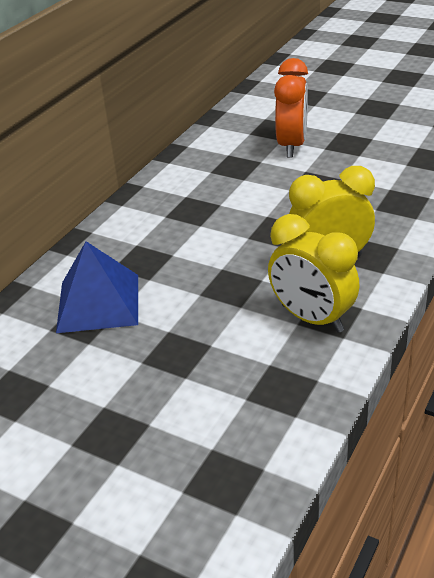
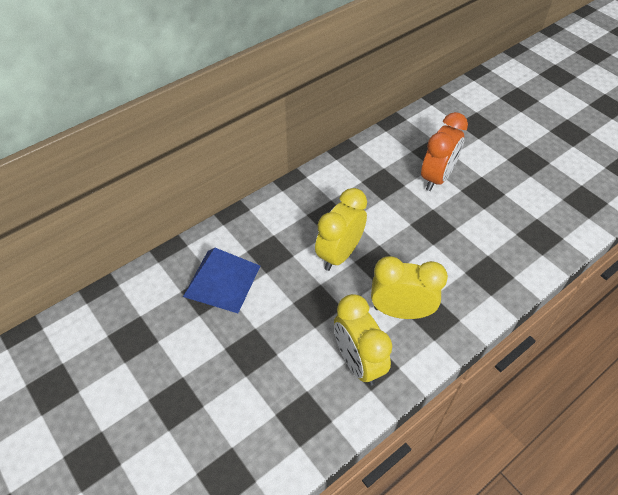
camera: 20 degrees right, 15 degrees up
none -> yellow clock [315,188,367,271]

